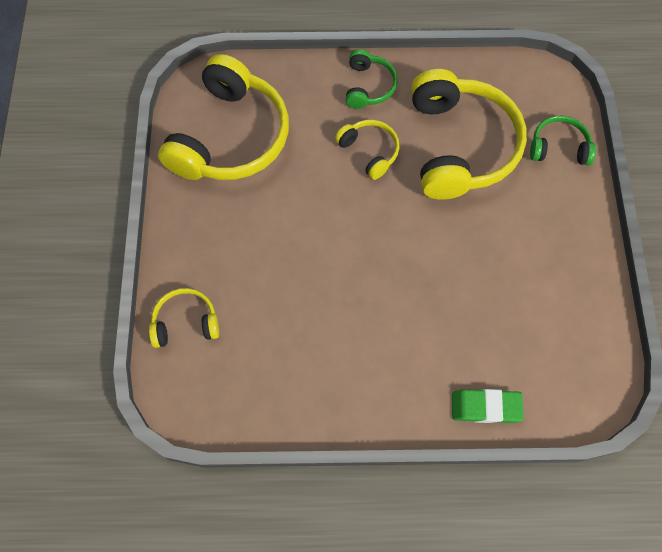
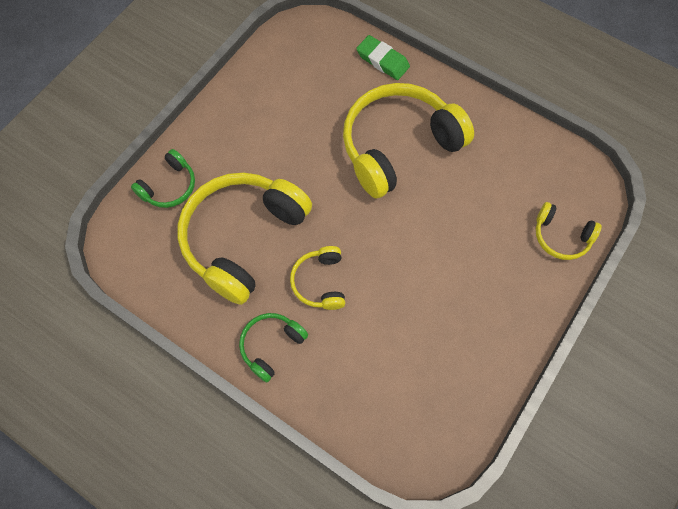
camera: 145 degrees left, 0 degrees up
yellow headphones [158,54,289,180] -> yellow headphones moved to [343,83,474,198]
green headphones [530,116,596,165] -> green headphones turned 90 degrees counterclockwise [131,149,195,208]

